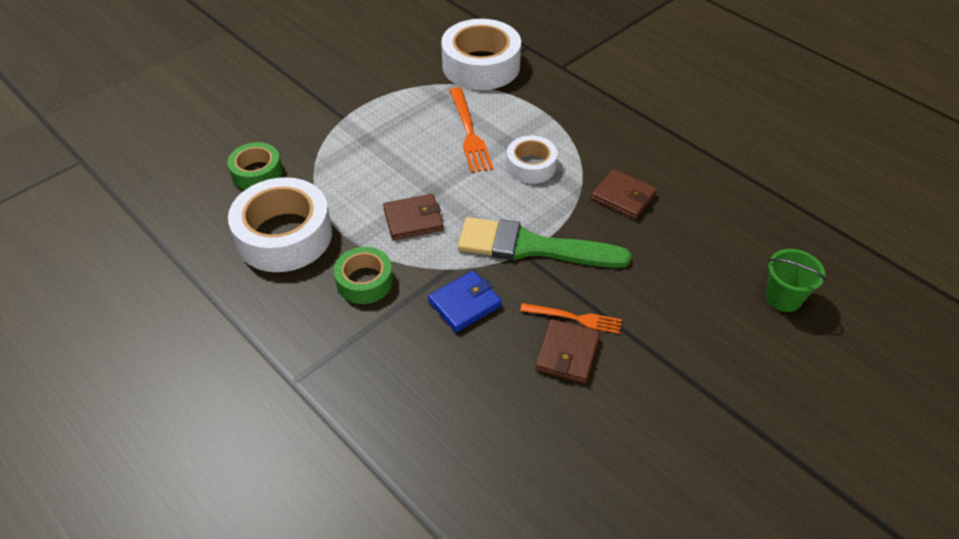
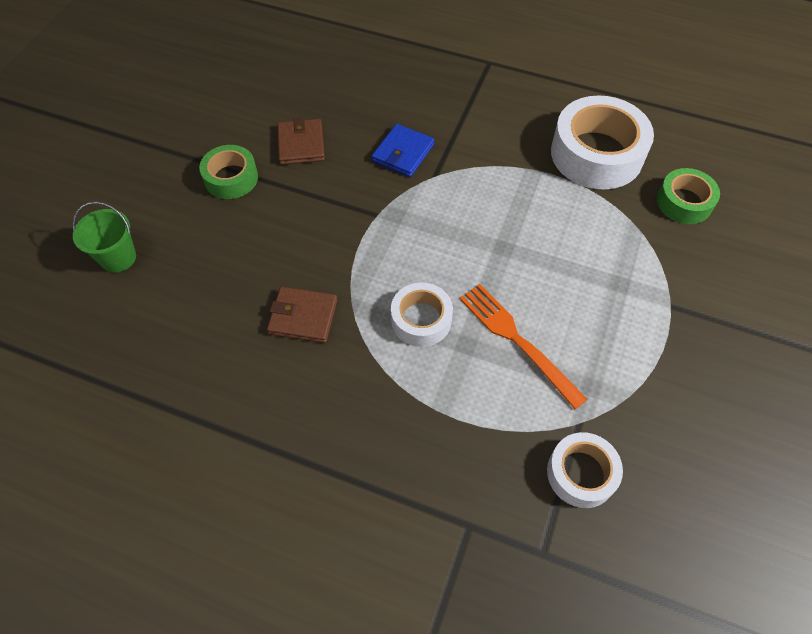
camera: 155 degrees right, 10 degrees up
green tape [334,247,393,304] -> green tape moved to [199,145,258,199]
brown wallet [383,194,444,240] -> none
white tape [441,19,521,90] -> white tape [547,432,623,508], size x0.57
green brush [458,217,632,268] -> none
orange fork [520,303,622,334] -> none

